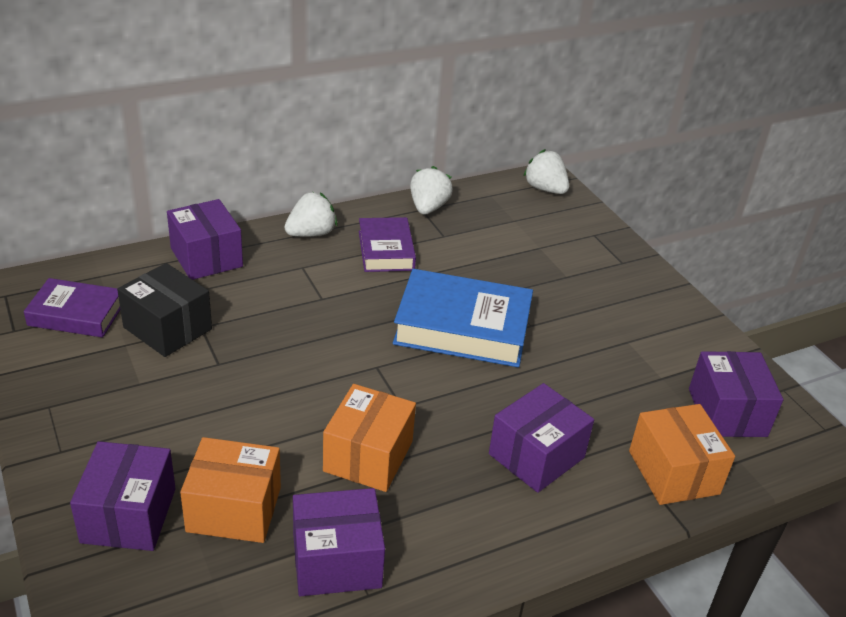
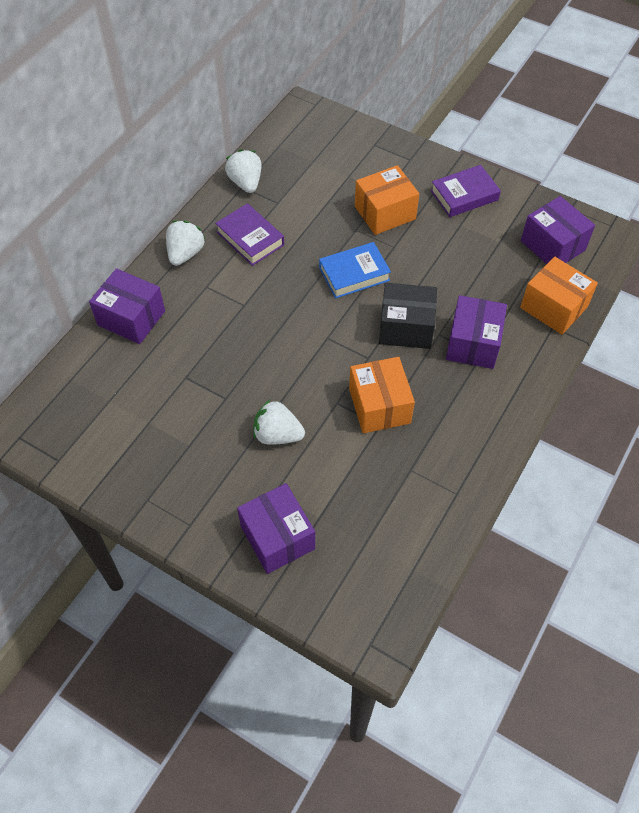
camera: 30 degrees left, 20 degrees up
purple book [24,278,120,338] -> purple book moved to [431,165,501,217]
black box [117,263,212,357] -> black box moved to [379,283,437,349]
orange box [180,437,281,543] -> orange box moved to [355,165,419,235]
purple box [293,488,385,596] -> none
blue book [393,269,533,367] -> blue book [319,242,391,298], size x0.61
white strawberry [523,149,569,194] -> white strawberry moved to [253,400,305,445]

